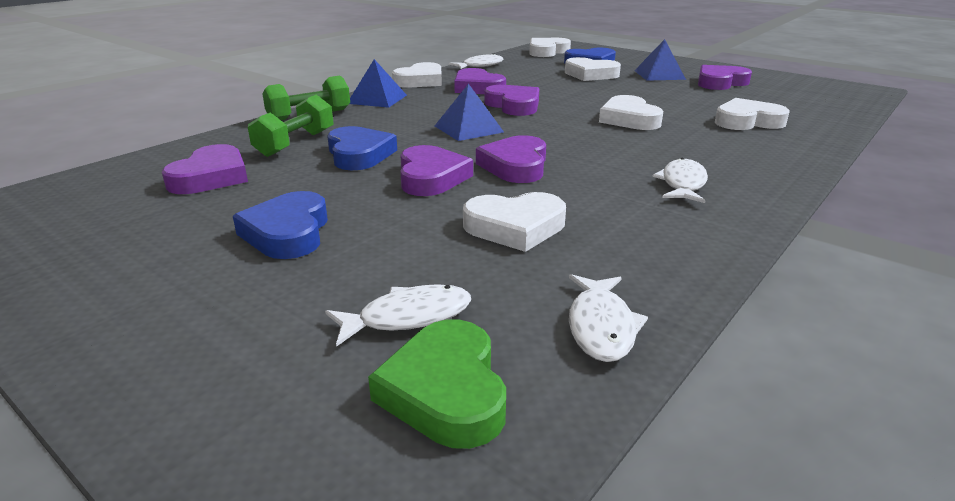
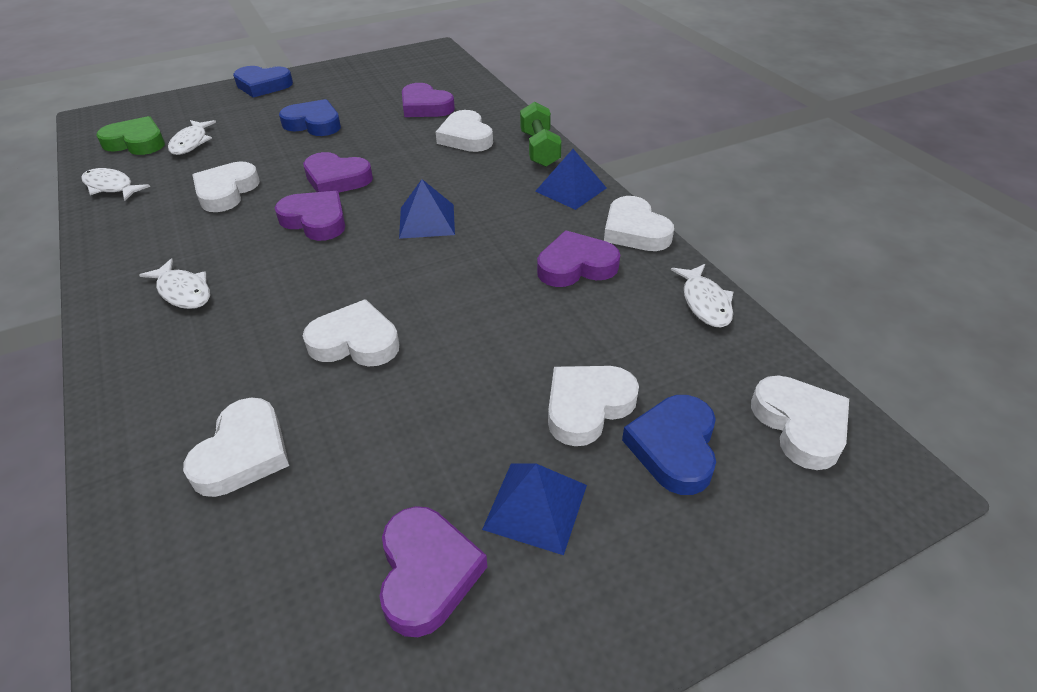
camera: 115 degrees right, 15 degrees up
green dumbbell [248,95,333,157] -> white heart [436,110,493,152]
blue heart [327,126,397,170] -> blue heart moved to [233,66,293,98]
purple heart [484,85,539,116] -> none

